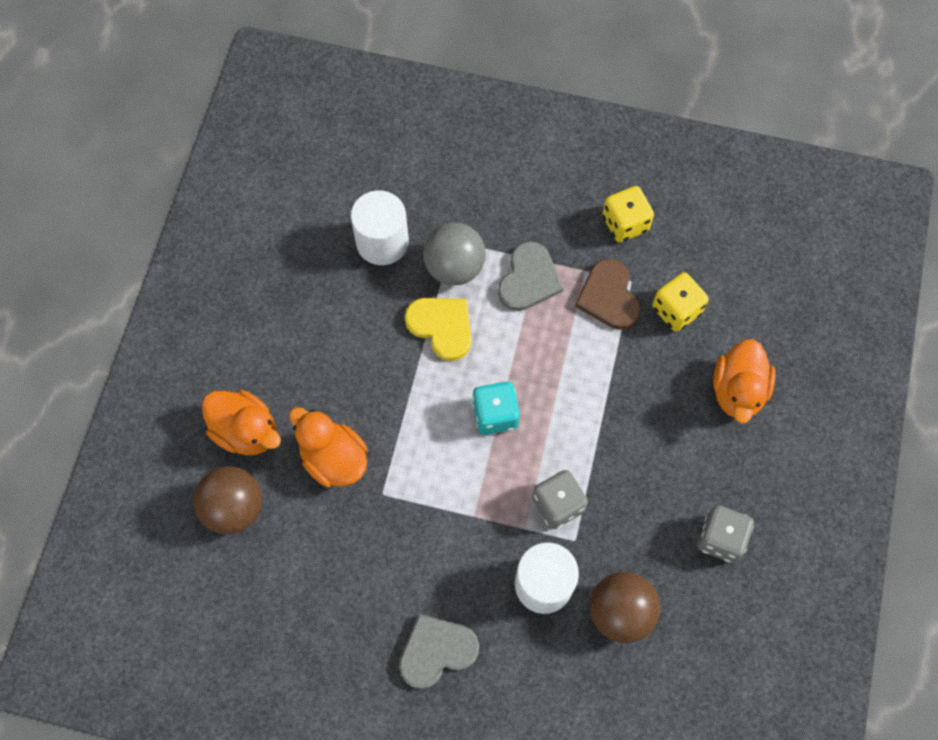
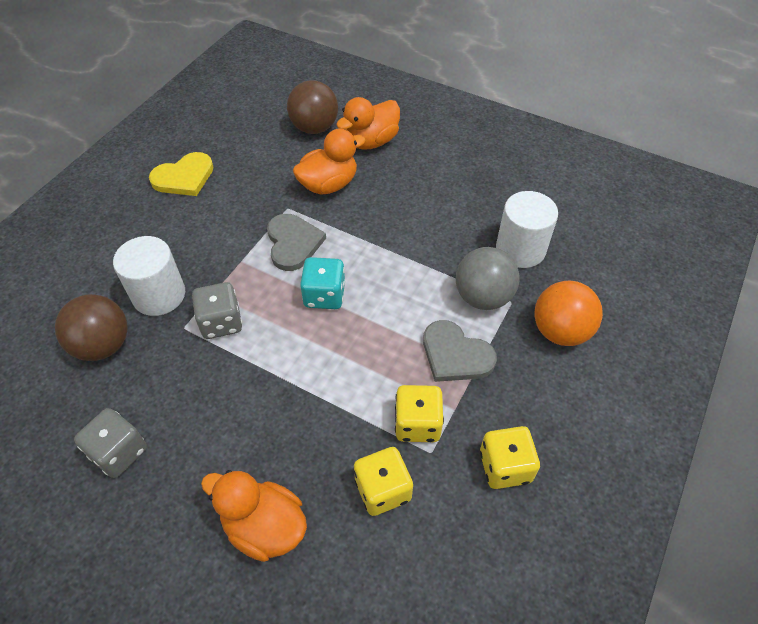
camera: 105 degrees right, 15 degrees down
grey heart [399,614,479,689] -> grey heart moved to [267,214,326,271]
yellow heart [405,298,471,361] -> yellow heart moved to [149,152,213,196]
brown heart [575,258,641,330] -> yellow dice [395,385,444,442]
none -> orange ball [534,281,603,346]

